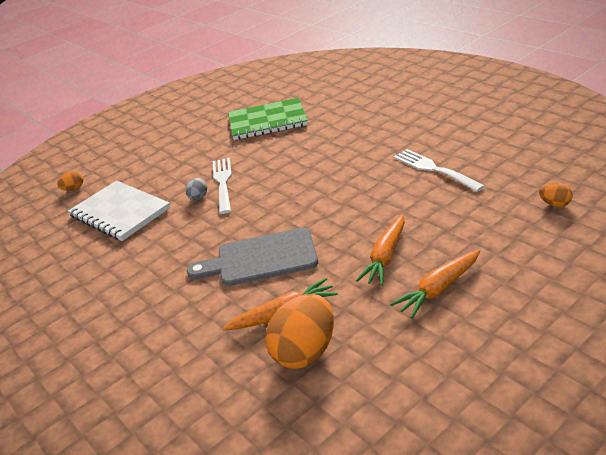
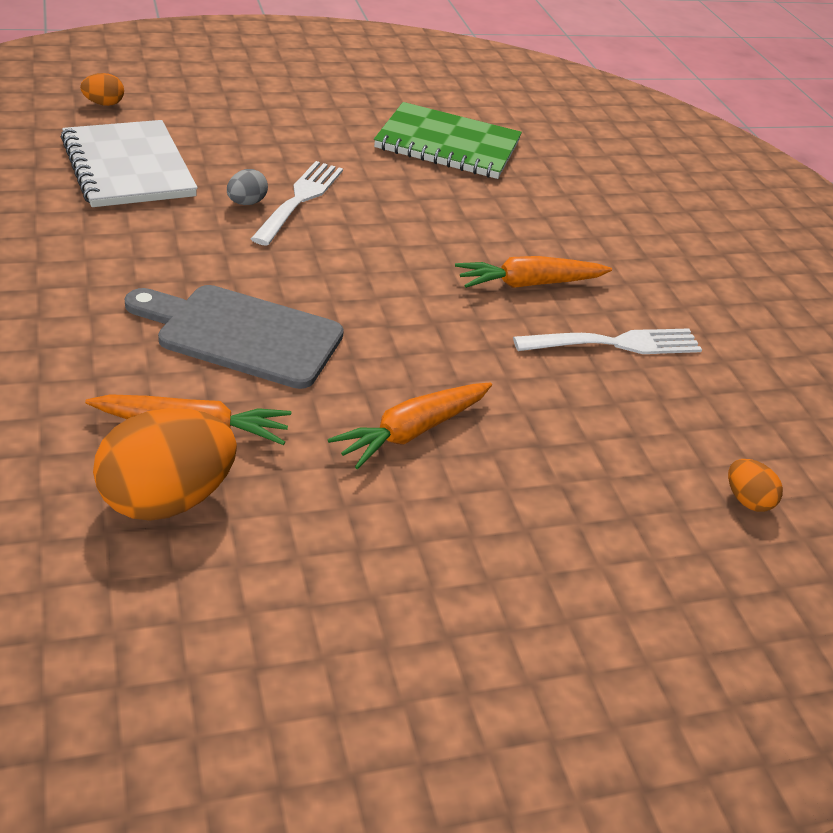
camera: 15 degrees right, 5 degrees up
orange carrot [390,250,480,319] -> orange carrot moved to [455,256,612,288]
white fork [394,149,484,192] -> white fork turned 90 degrees clockwise [513,328,702,354]

